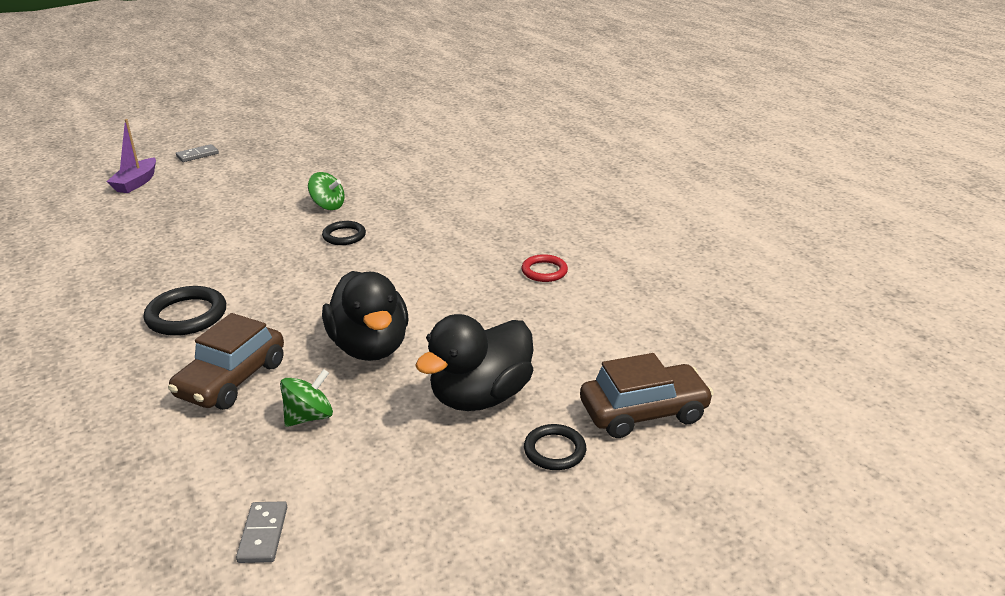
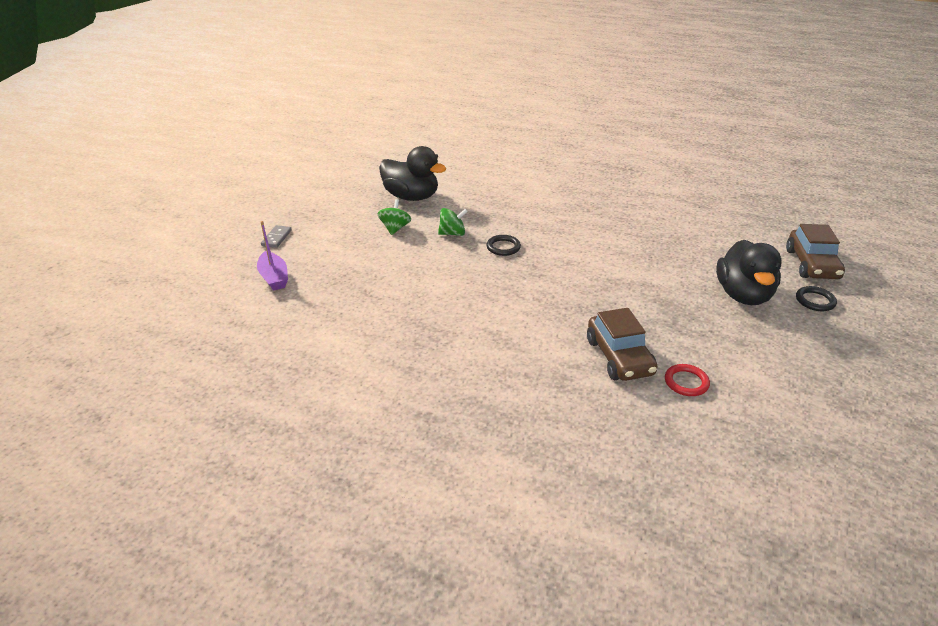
camera: 40 degrees left, 5 degrees up
black ring [143,286,226,336] -> none
grey domino [236,501,287,563] -> none
green spinning top [280,369,333,427] -> green spinning top moved to [378,199,411,235]
black duck [322,271,408,361] -> black duck moved to [379,146,446,201]
red ring [521,254,568,282] -> red ring moved to [665,364,710,396]
brown car [580,353,714,438] -> brown car turned 150 degrees clockwise [786,224,845,279]

